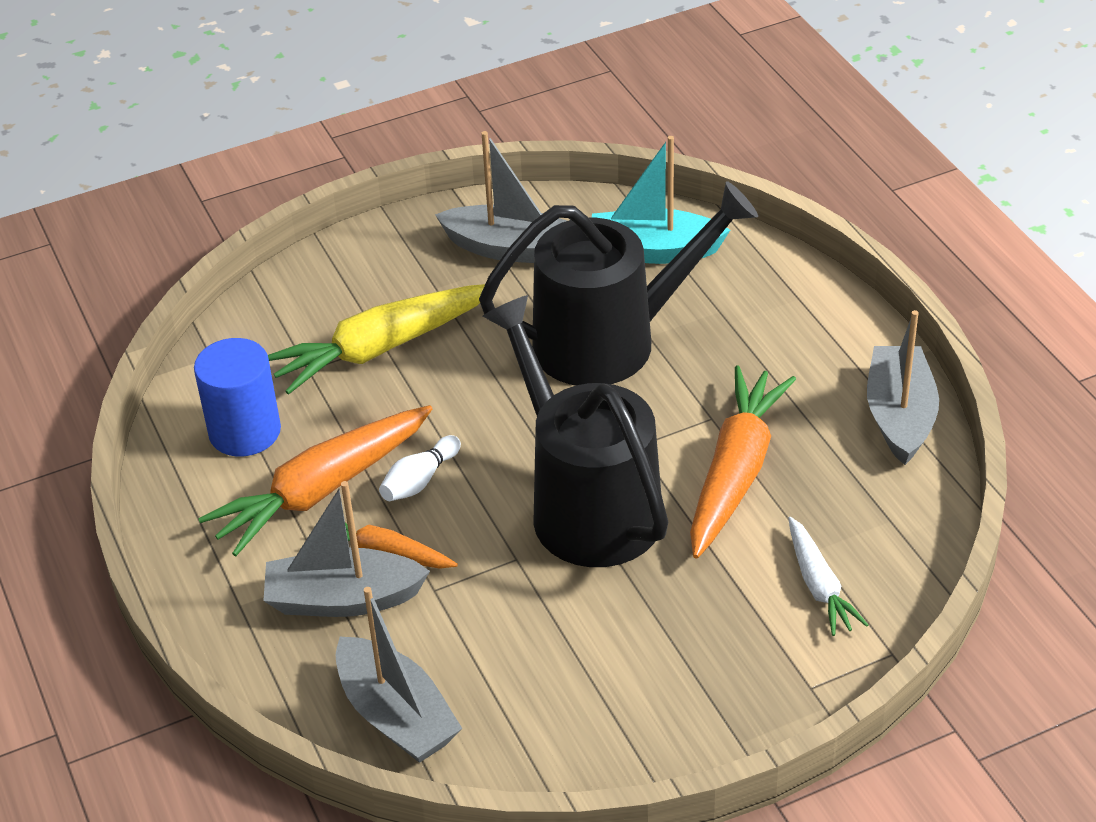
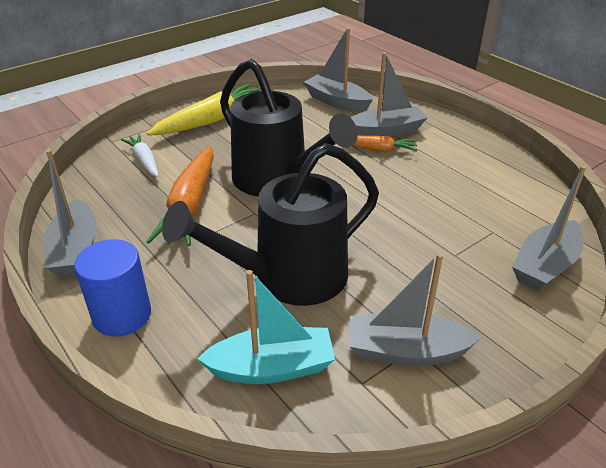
camera: 165 degrees right, 5 degrees down
blue cylinder [194,338,281,457] -> blue cylinder moved to [74,239,151,336]
orange carrot [198,405,432,556] -> none
yellow carrot [268,284,485,395] -> yellow carrot moved to [147,84,260,136]
white bowling pin [379,435,461,501] -> none
none -> grey boat [512,165,586,291]

